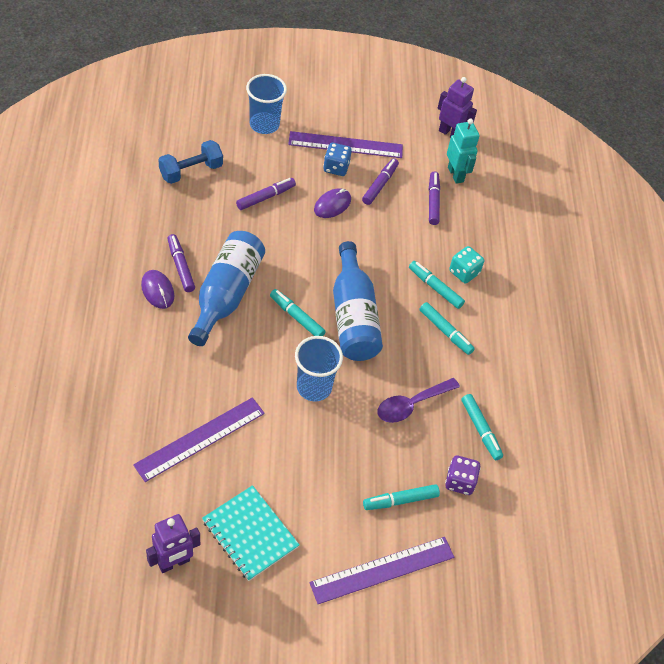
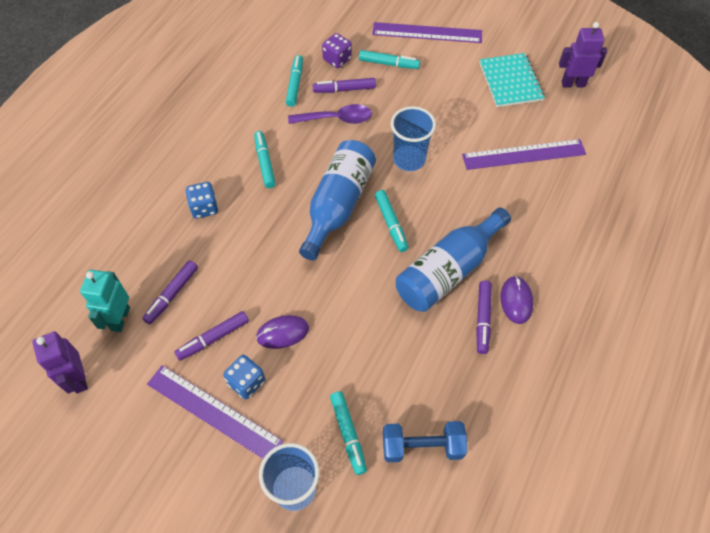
camera: 145 degrees left, 5 degrees up
purple marker [236,178,296,210] -> purple marker moved to [313,78,376,93]
turquoise marker [409,261,465,309] -> turquoise marker moved to [330,391,367,475]
turquoise dice [449,246,484,283] -> blue dice [185,182,218,219]

